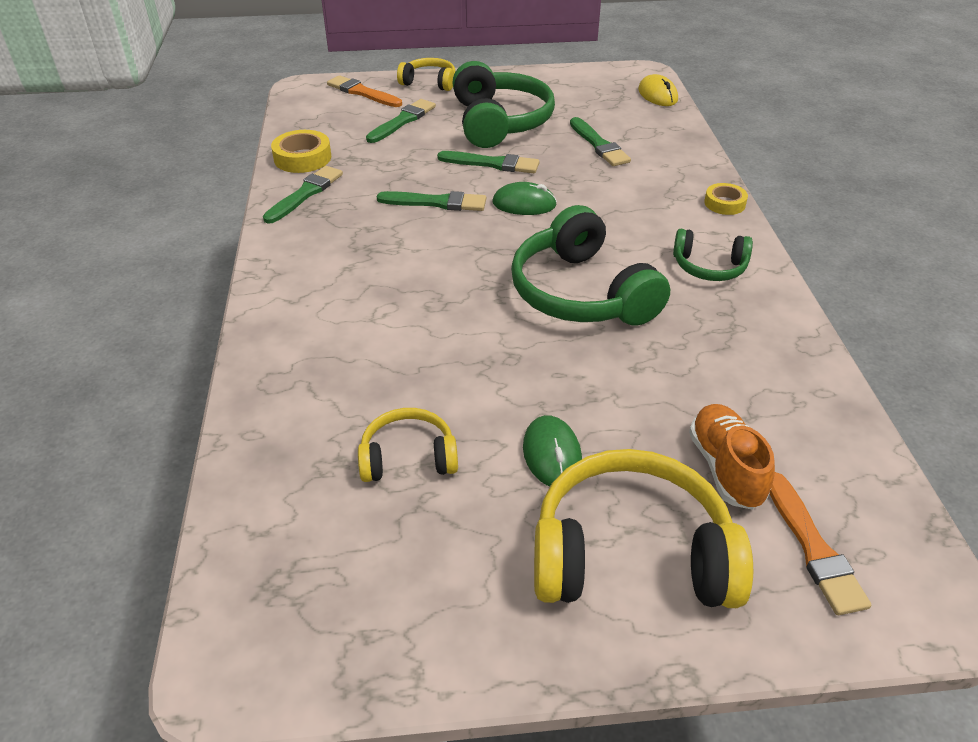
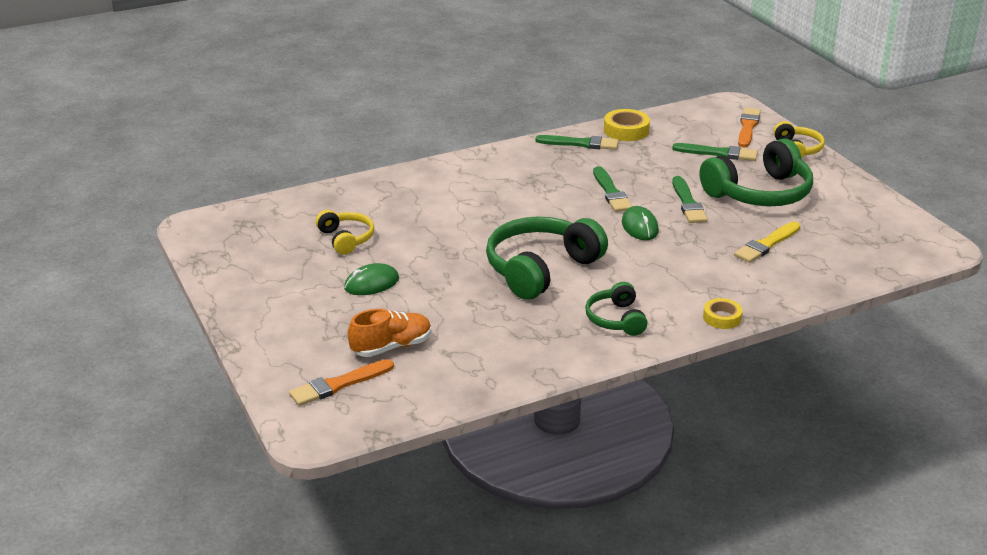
camera: 70 degrees right, 10 degrees down
yellow headphones [534,449,753,608] -> none
green brush [570,117,631,166] -> yellow brush [734,221,800,263]
yellow mouse [638,74,678,106] -> none

